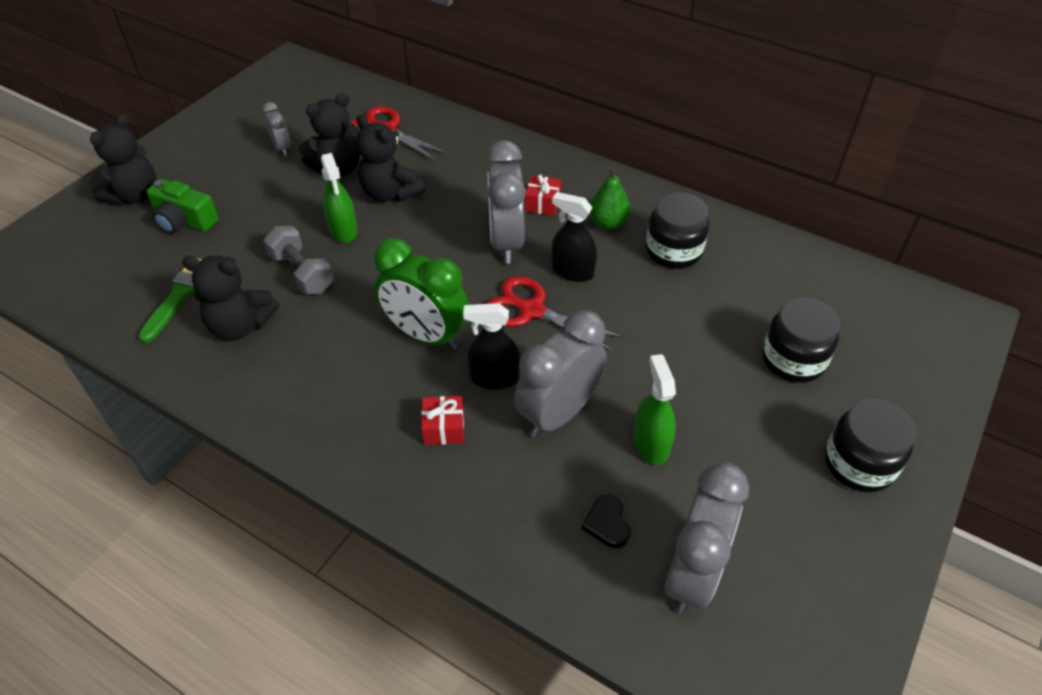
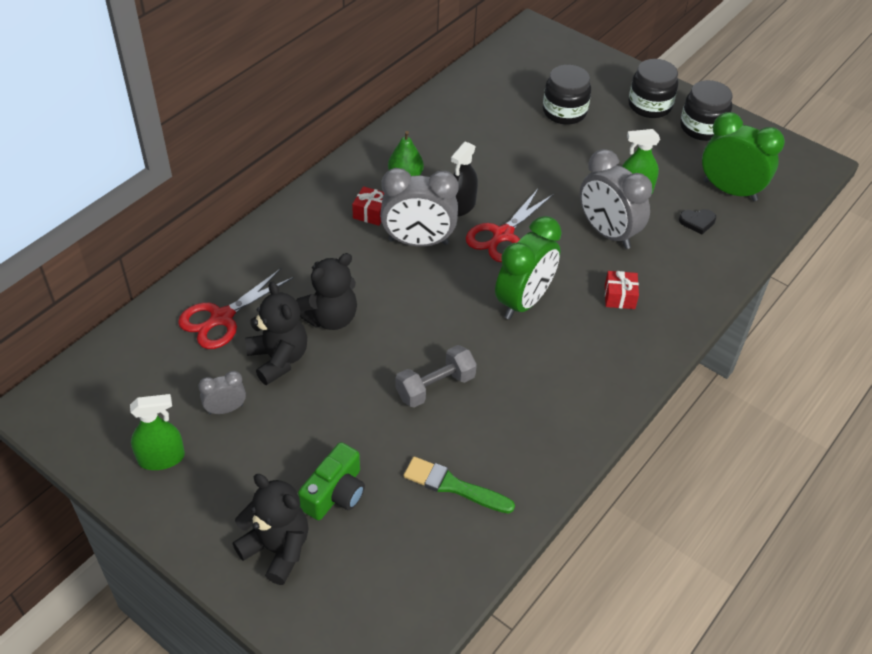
camera: 85 degrees left, 0 degrees up
black teddy bear [182,256,279,340] -> none
green spray bottle [321,153,358,243] -> green spray bottle moved to [130,394,185,470]
black spray bottle [463,303,521,389] -> none
black jar [646,192,709,269] -> black jar moved to [680,80,733,141]
grey clock [665,462,749,614] -> green clock [702,112,785,201]

